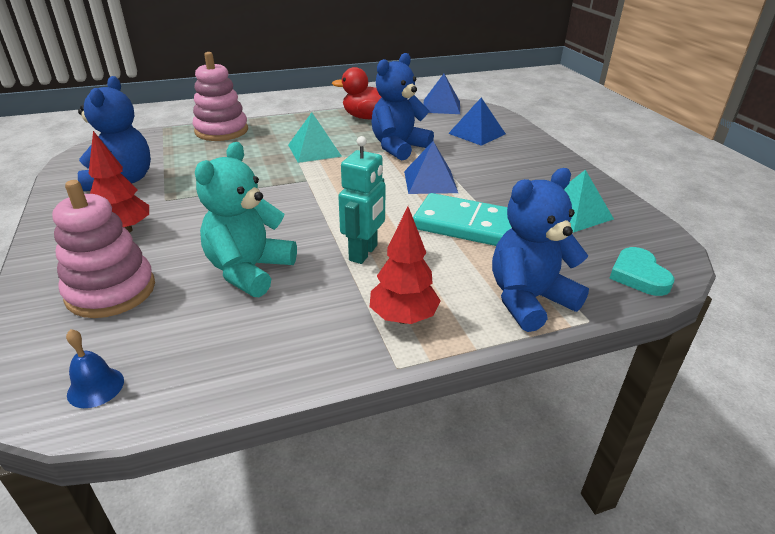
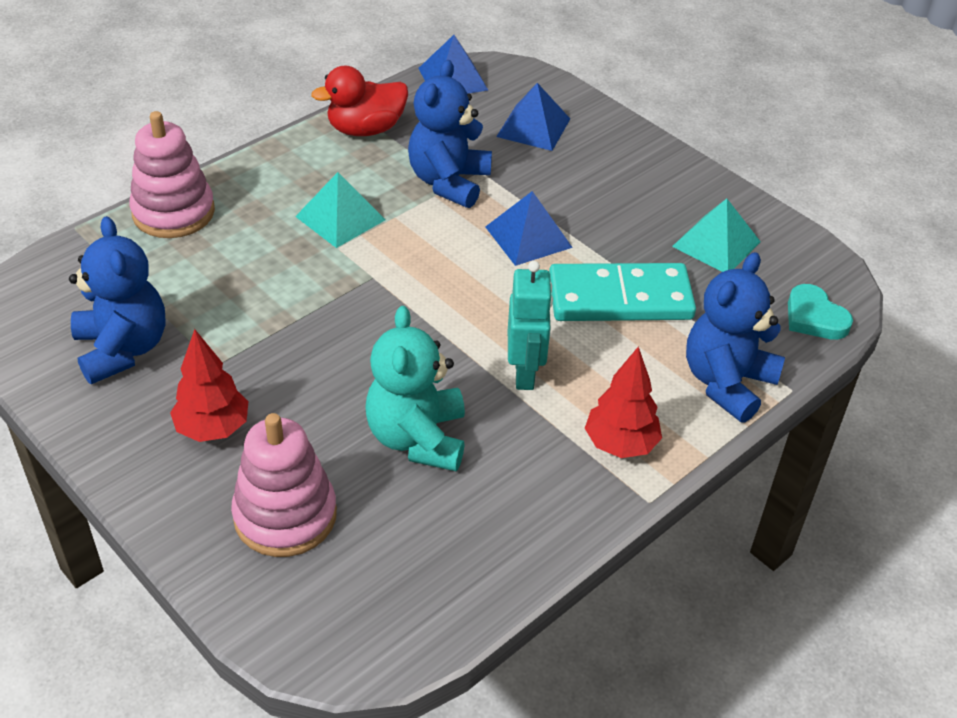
camera: 25 degrees left, 10 degrees up
blue bell [66,329,124,408] -> none

